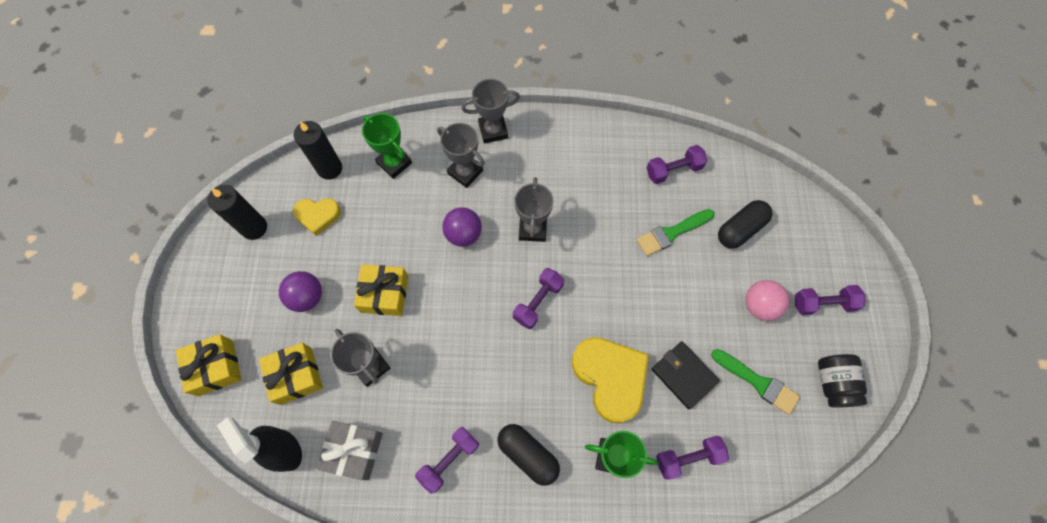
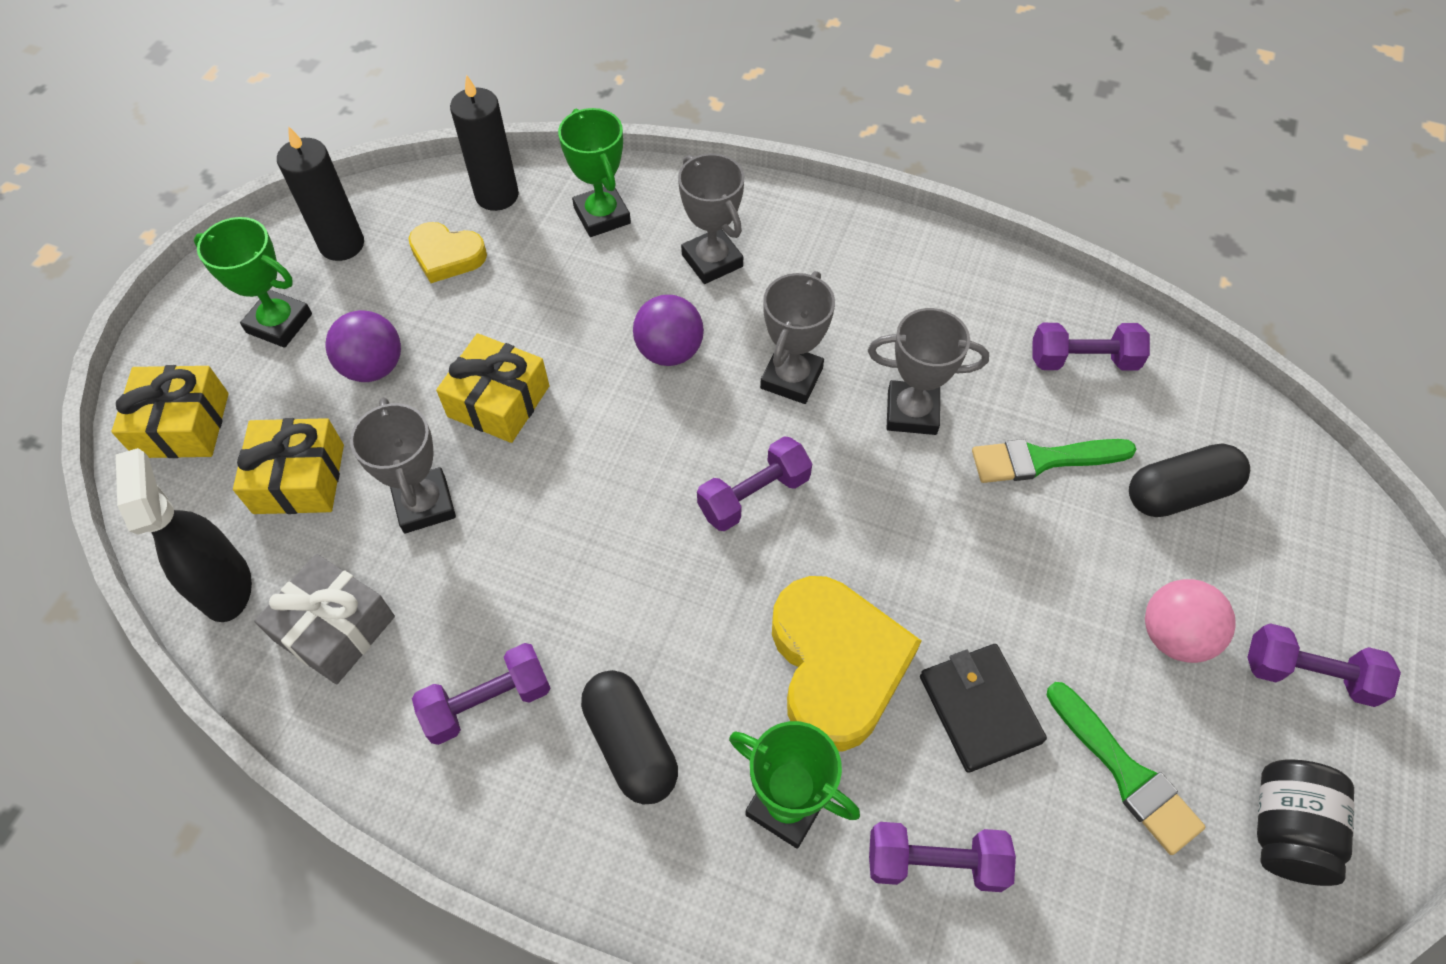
camera: 20 degrees right, 10 degrees down
grey trophy [461,79,520,144] -> grey trophy moved to [868,308,989,435]
none -> green trophy [194,217,312,348]

